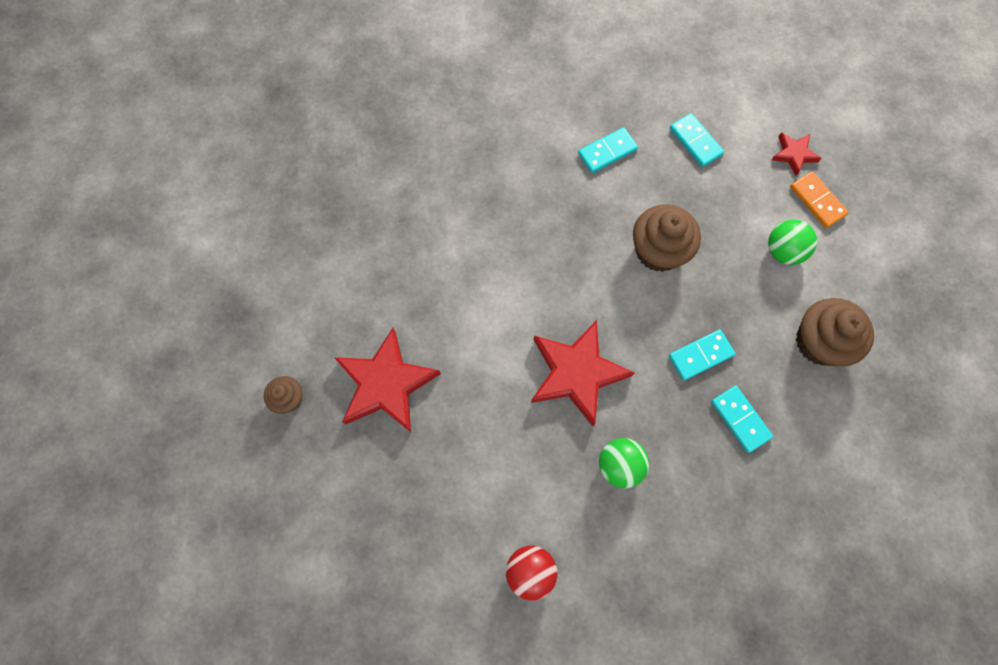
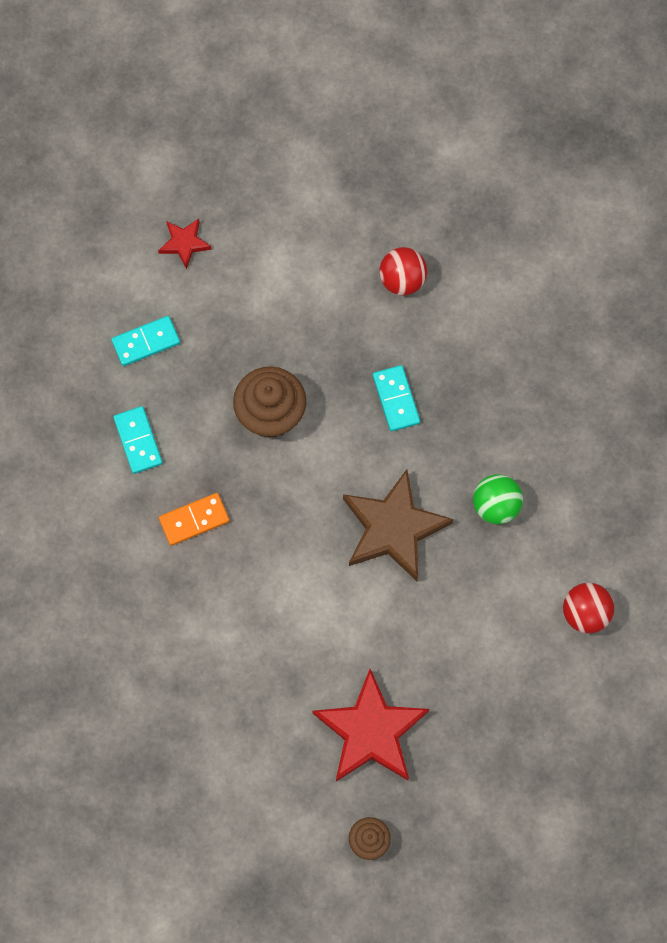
camera: 80 degrees left, 0 degrees up
red star [531,320,634,426] -> brown star [343,469,453,581]
turquoise domino [711,386,773,453] -> none
green ball [768,220,817,265] -> none
orange domino [790,171,849,228] -> orange domino moved to [159,493,230,546]
brown cupcake [796,298,874,366] -> red ball [379,247,427,295]

